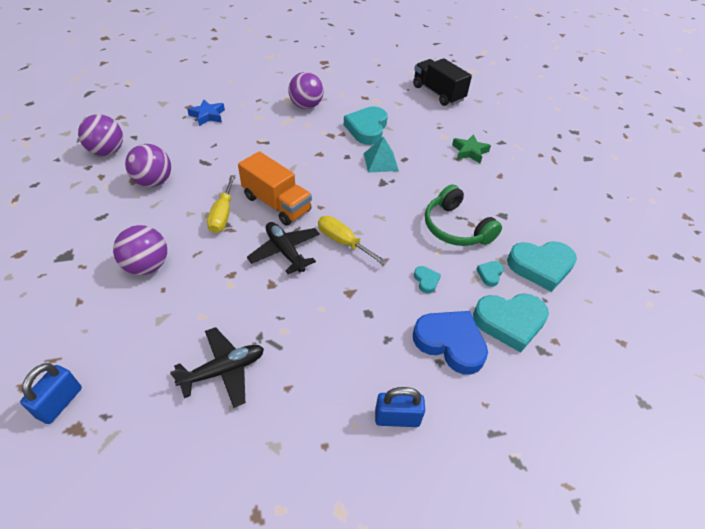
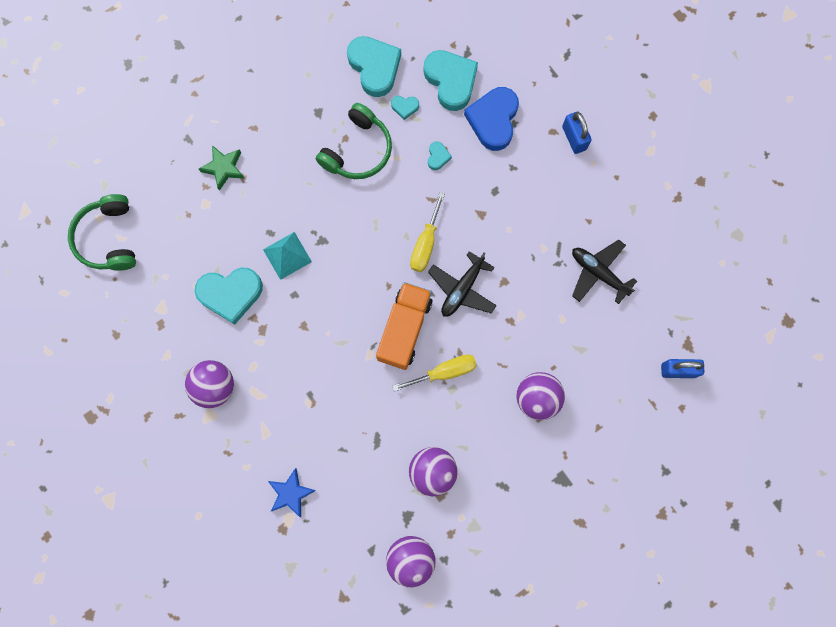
camera: 110 degrees left, 30 degrees up
black truck [413,58,472,106] -> green headphones [68,194,136,271]
turquoise heart [414,266,441,293] -> turquoise heart turned 135 degrees clockwise [428,141,452,170]

